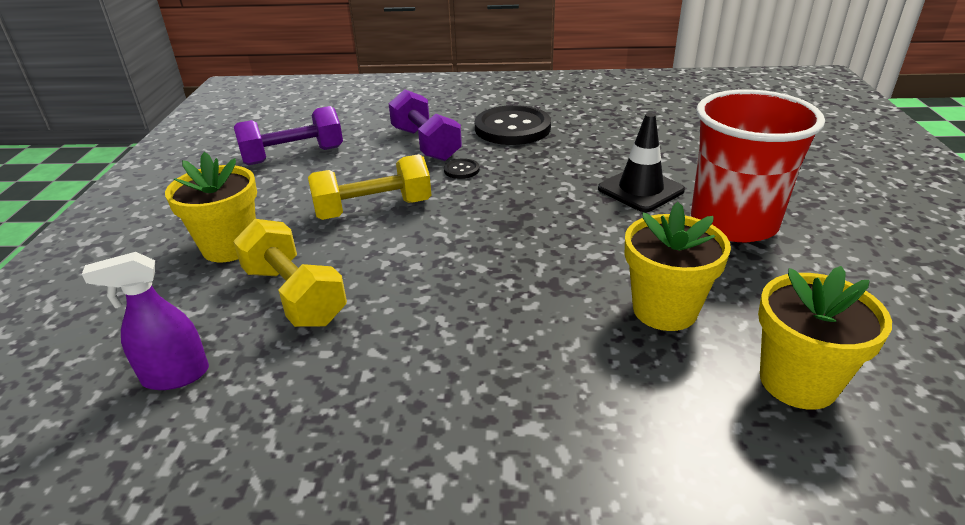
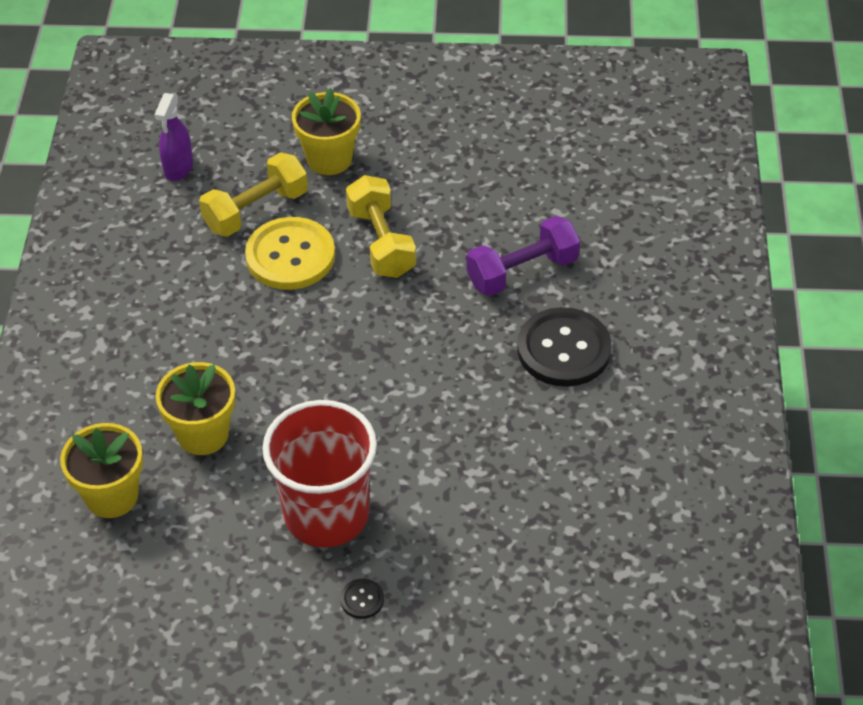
camera: 90 degrees right, 15 degrees up
purple spray bottle [82,252,209,390] -> purple spray bottle turned 150 degrees counterclockwise [154,93,193,181]
purple dumbbell [234,106,343,165] -> none
black button [444,158,480,179] -> black button moved to [340,579,384,619]
black traffic cone [598,113,685,212] -> none
none -> yellow button [245,217,335,290]

